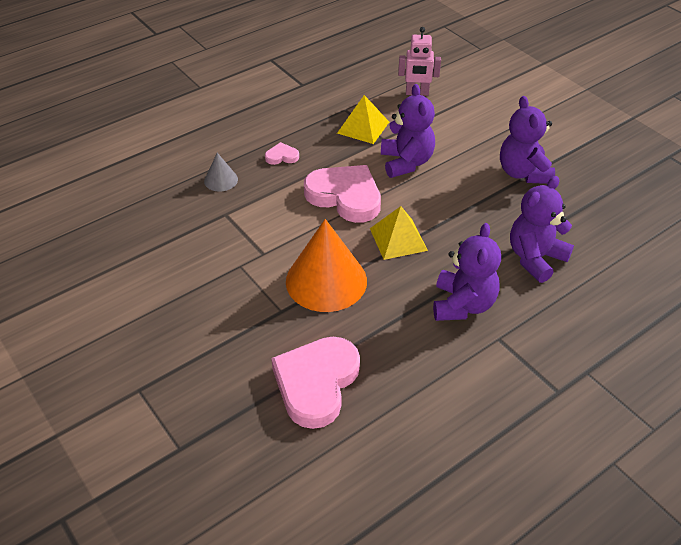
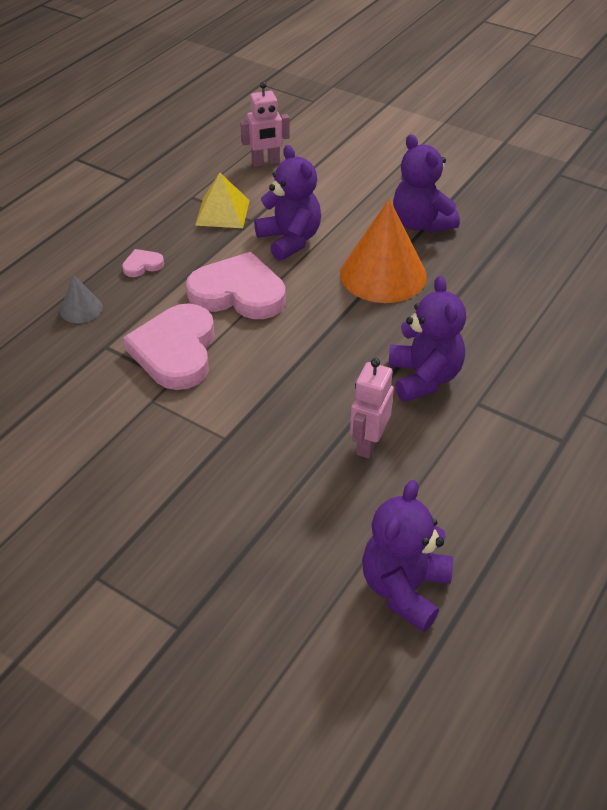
camera: 20 degrees left, 0 degrees up
pink heart [271,337,360,429] -> pink heart moved to [123,304,215,390]
orange cone [286,219,367,312] -> orange cone moved to [340,199,427,303]
yellow pyramid [370,206,428,260] -> none
purple teddy bear [510,176,574,283] -> purple teddy bear moved to [362,480,453,632]
none -> pink robot [350,358,394,459]

